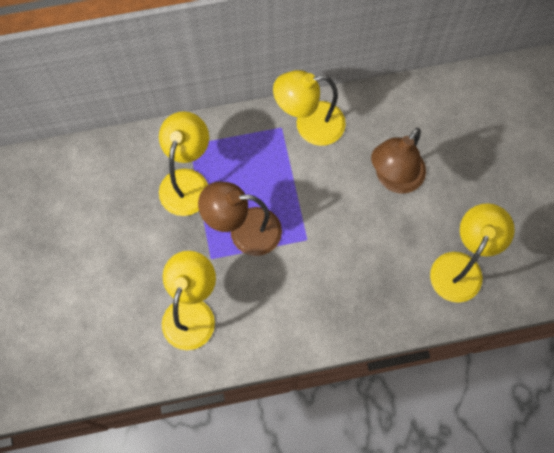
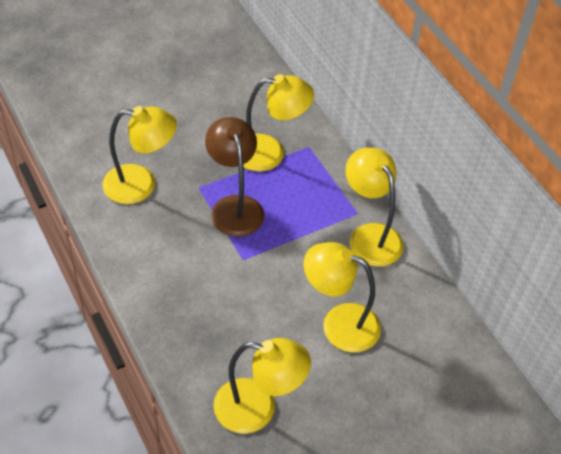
camera: 70 degrees right, 20 degrees down
brown lamp [371,128,426,193] -> yellow lamp [303,242,381,352]

